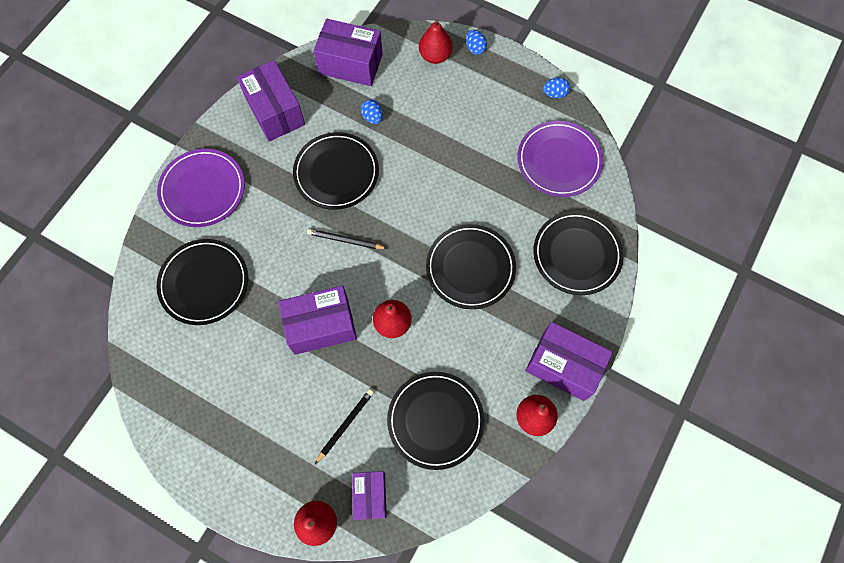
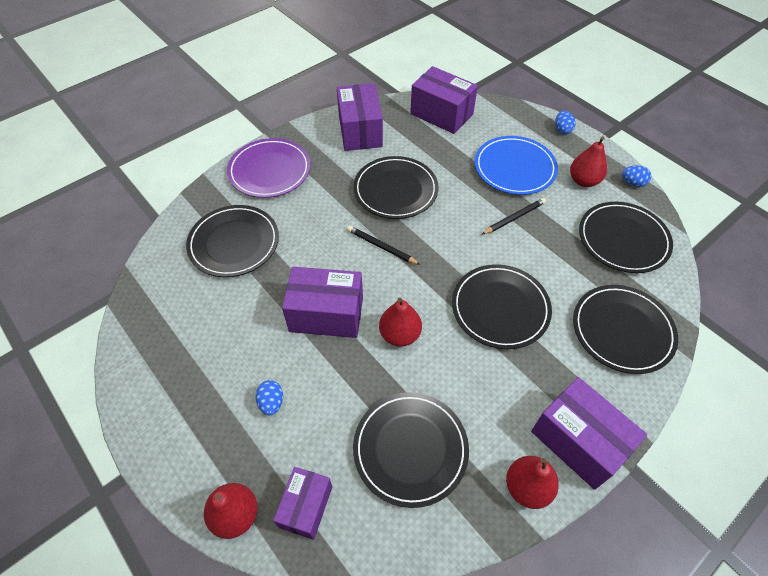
camera: 20 degrees right, 15 degrees down
black pencil [315,389,374,464] -> black pencil moved to [481,198,546,235]
blue egg [361,100,383,124] -> blue egg moved to [256,380,283,415]
red pear [419,19,452,64] -> red pear moved to [570,137,607,187]
purple plate [518,121,603,197] -> black plate [579,202,673,273]
none -> blue plate [475,136,558,195]

